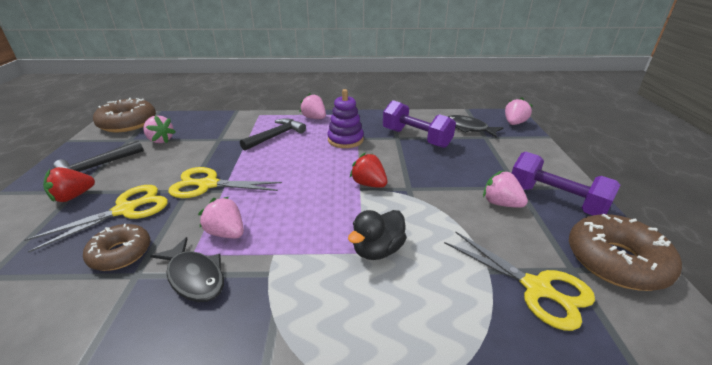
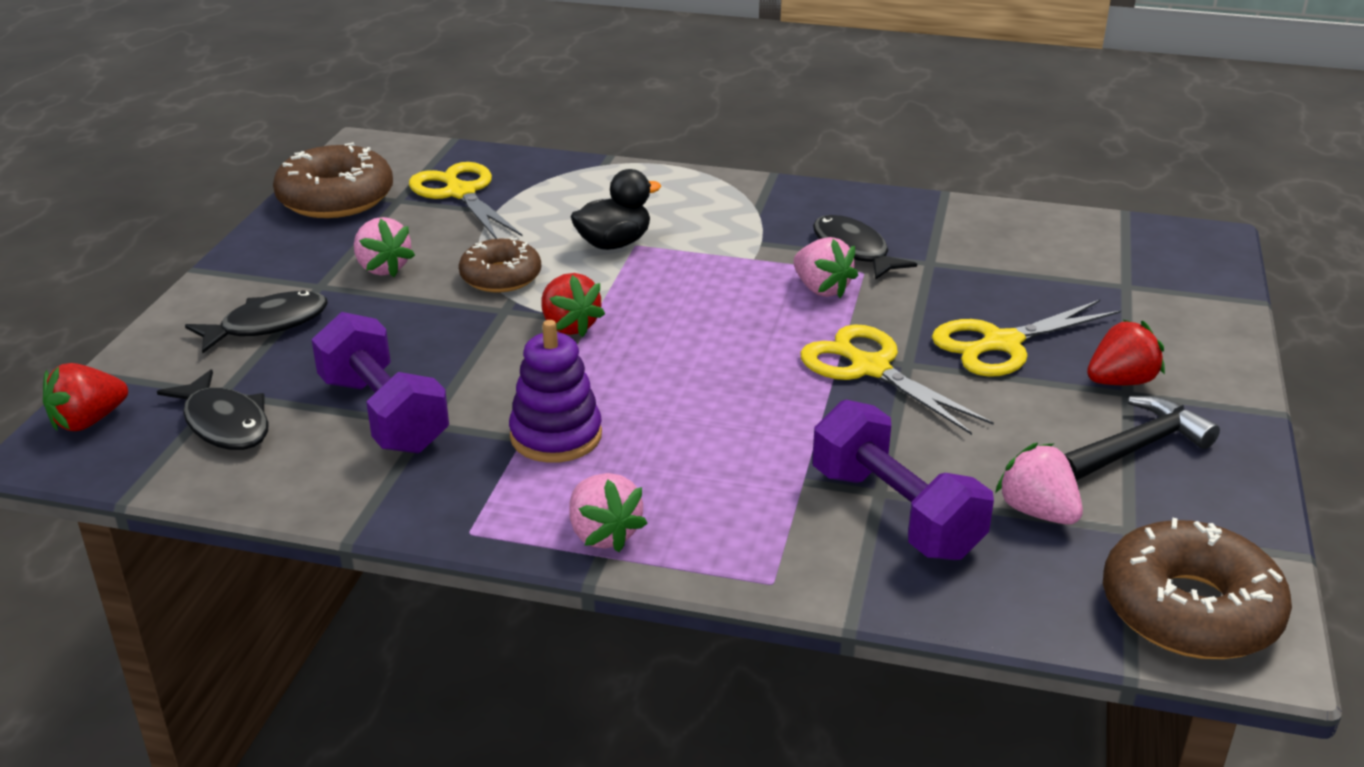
camera: 165 degrees left, 0 degrees up
brown donut [83,224,150,271] -> brown donut moved to [459,238,541,292]
yellow scissors [168,167,282,198] -> yellow scissors turned 150 degrees counterclockwise [801,324,994,435]
black hammer [240,118,306,151] -> none
pink strawberry [505,97,533,125] -> red strawberry [43,363,128,431]
purple dumbbell [512,152,620,215] -> purple dumbbell moved to [812,400,994,560]
none -> black fish [185,290,328,353]

